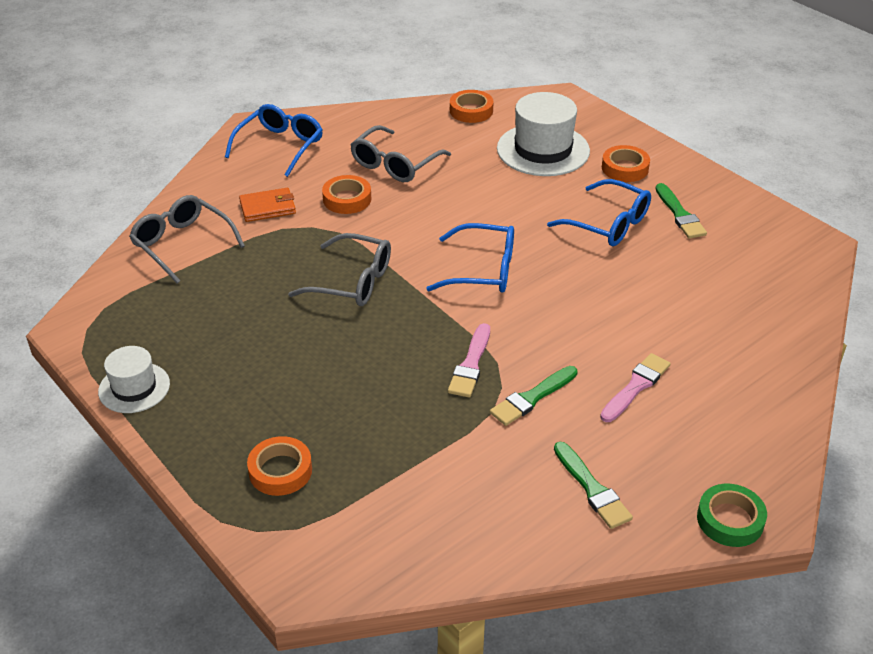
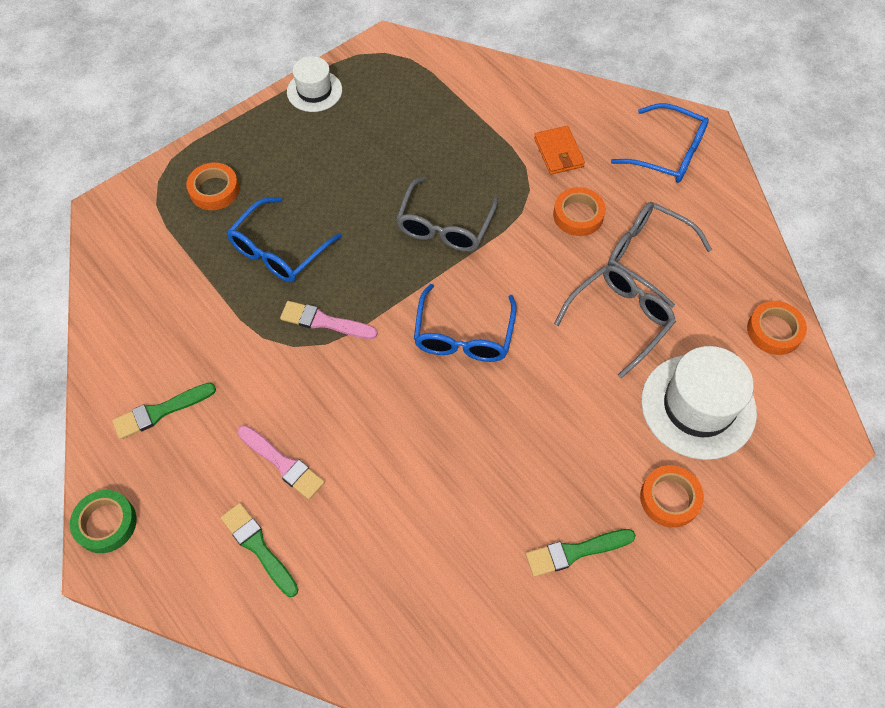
camera: 90 degrees right, 20 degrees up
grey glasses [129,195,245,284] -> grey glasses moved to [554,265,676,379]
green brush [490,366,578,426] -> green brush moved to [221,503,299,597]
blue glasses [547,179,651,246] -> blue glasses moved to [227,197,342,282]

